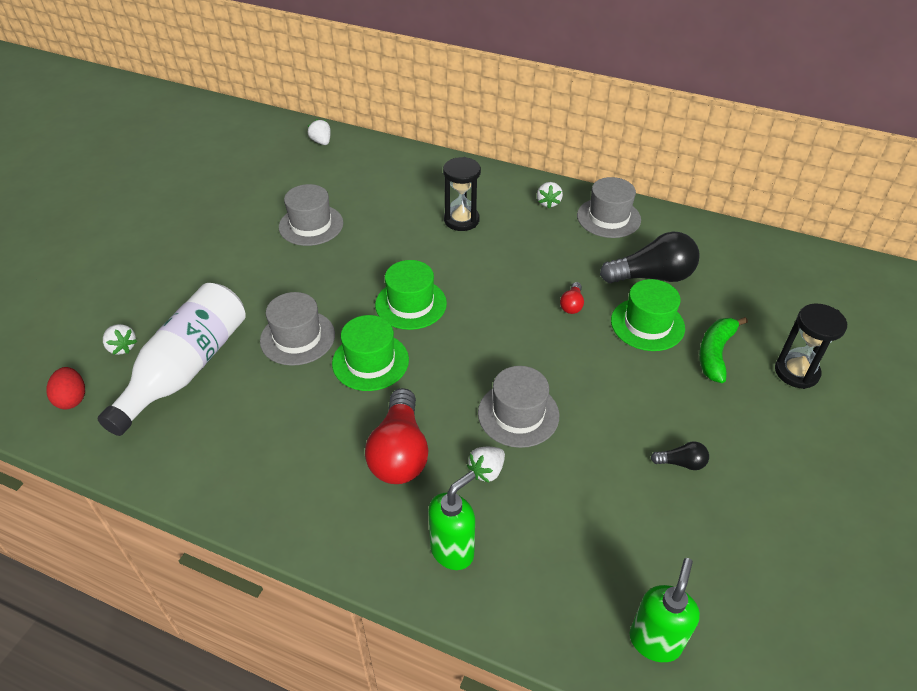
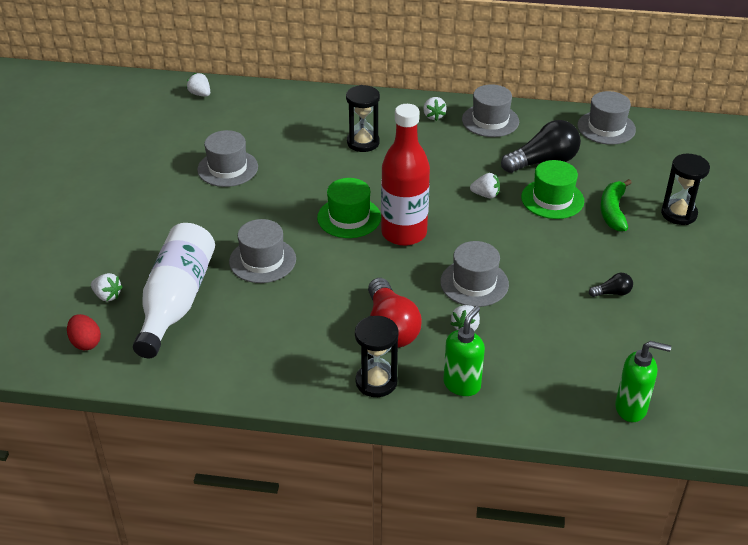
camera: 15 degrees left, 5 degrees down
green hat [332,315,409,391] -> none
red light bulb [560,282,584,314] -> white strawberry [470,173,500,198]
green soap dispenser [630,558,700,662] -> green soap dispenser turned 90 degrees clockwise [615,341,671,422]
none -> black hourglass [355,316,399,397]
none -> red bottle [381,104,430,246]
none -> grey hat [577,91,636,145]

